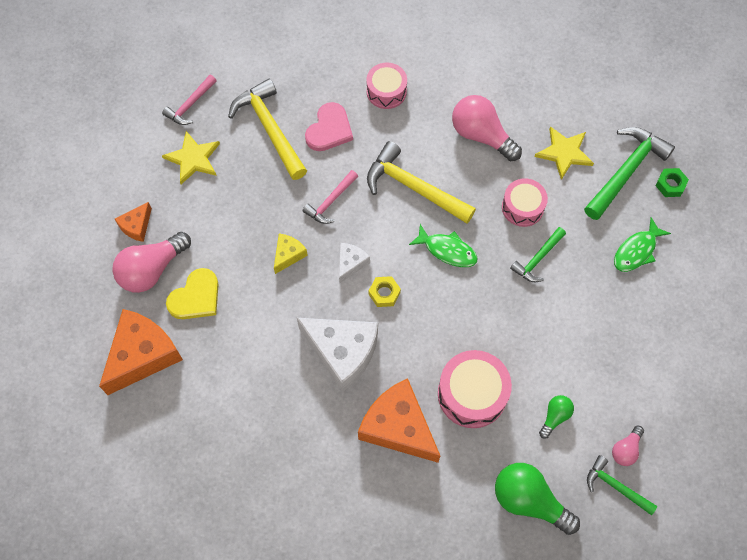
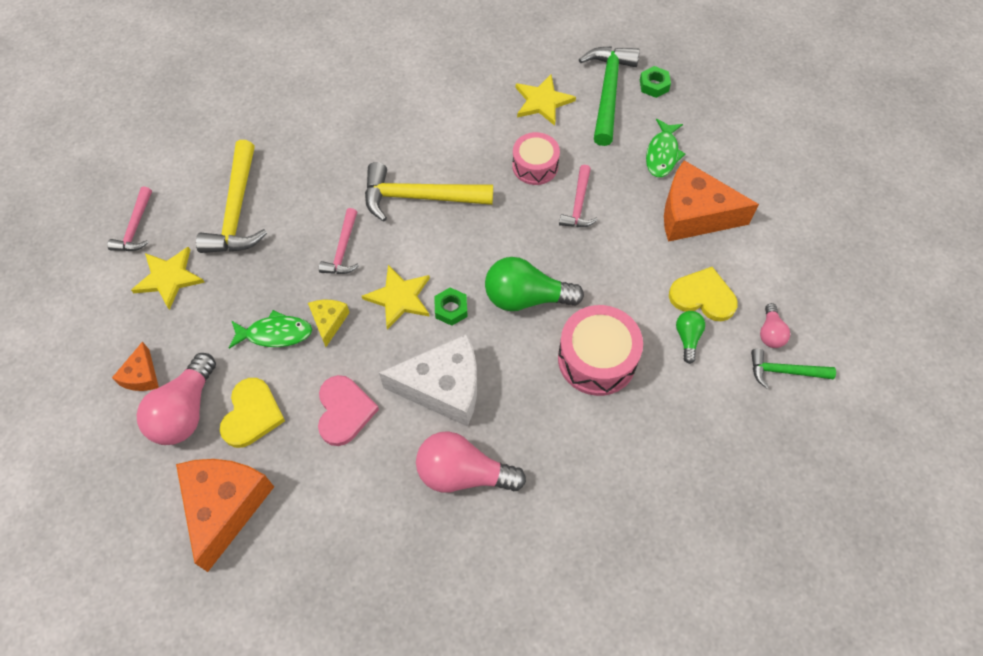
camera: 30 degrees left, 5 degrees down
yellow hammer [228,79,307,180] -> yellow hammer turned 120 degrees counterclockwise [196,140,267,253]
pink heart [305,102,353,151] -> pink heart moved to [318,375,379,446]
white cheese [339,243,370,283] -> yellow star [362,265,430,330]
orange cheese [358,378,440,463] -> orange cheese moved to [664,160,759,242]
pink drum [366,63,407,109] -> none
yellow nut [369,276,401,307] -> green nut [434,288,468,326]
green fish [409,224,478,267] -> green fish moved to [229,310,312,349]
pink light bulb [452,95,522,161] -> pink light bulb moved to [416,431,526,493]
green light bulb [495,463,580,535] -> green light bulb moved to [485,257,584,311]
green hammer [510,227,566,282] -> pink hammer [559,165,598,227]
none -> yellow heart [669,267,738,321]

